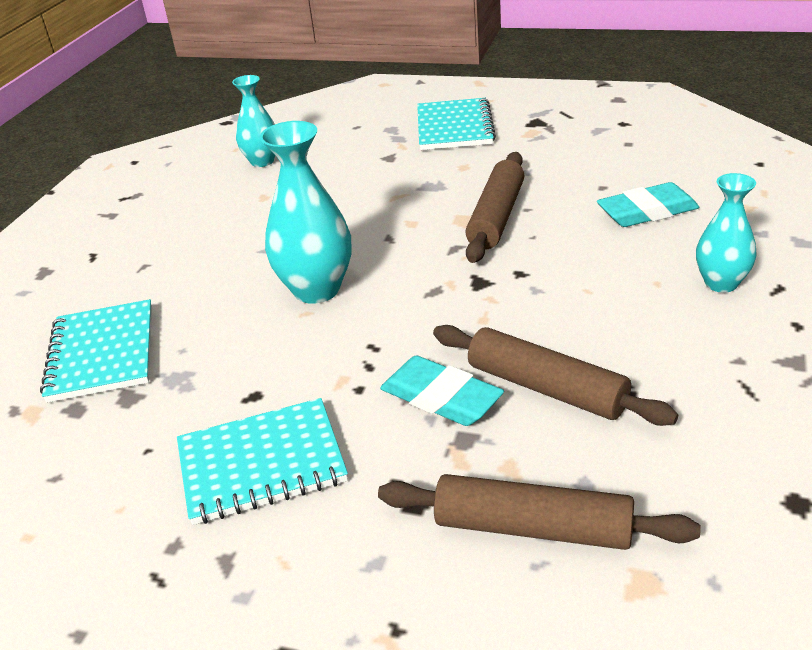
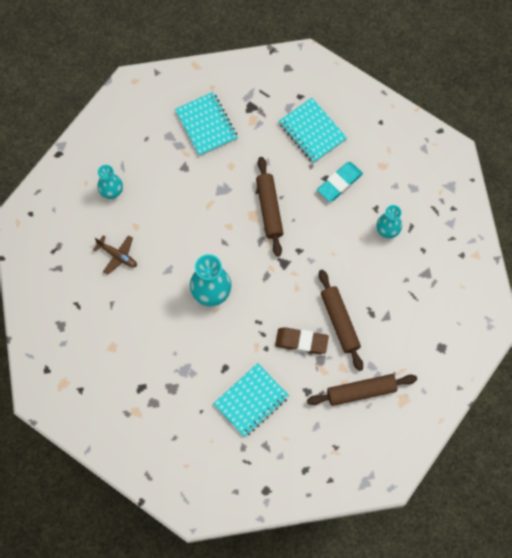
camera: 30 degrees left, 35 degrees up
turquoise notebook [40,299,152,403] -> turquoise notebook moved to [279,98,347,163]
turquoise eraser [380,356,504,426] -> brown eraser [275,327,329,354]
brown rolling pin [433,325,678,426] -> brown rolling pin turned 60 degrees clockwise [319,269,363,371]
none -> brown plane [93,235,137,275]

